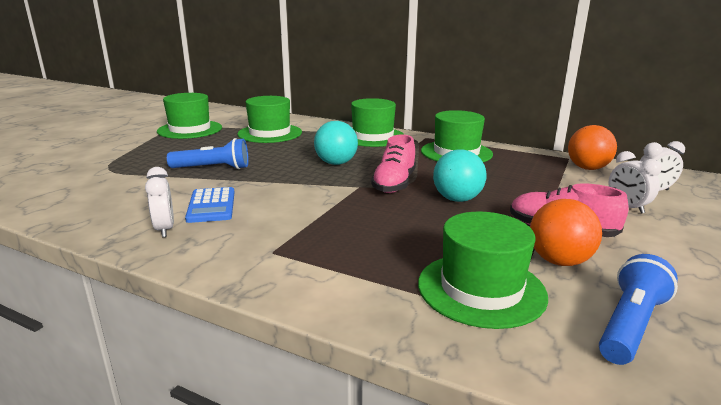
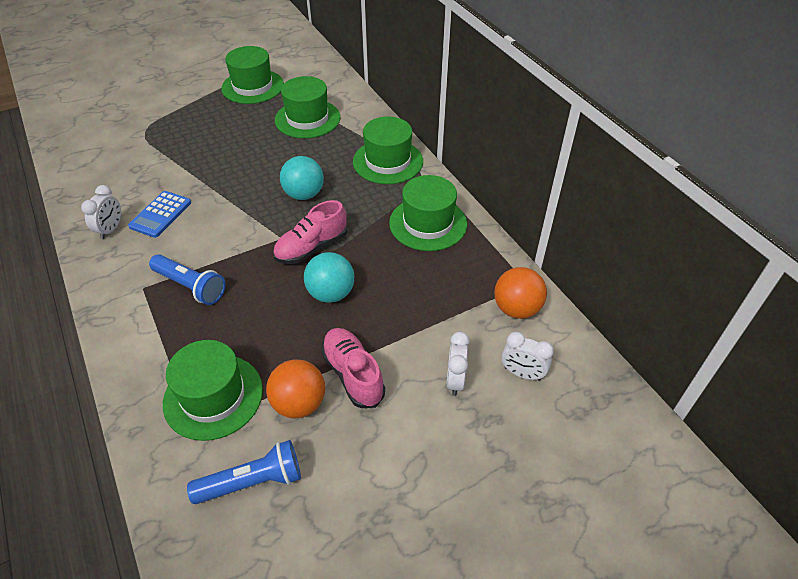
camera: 35 degrees right, 25 degrees up
blue flashlight [167,138,249,169] -> blue flashlight moved to [149,254,226,305]

